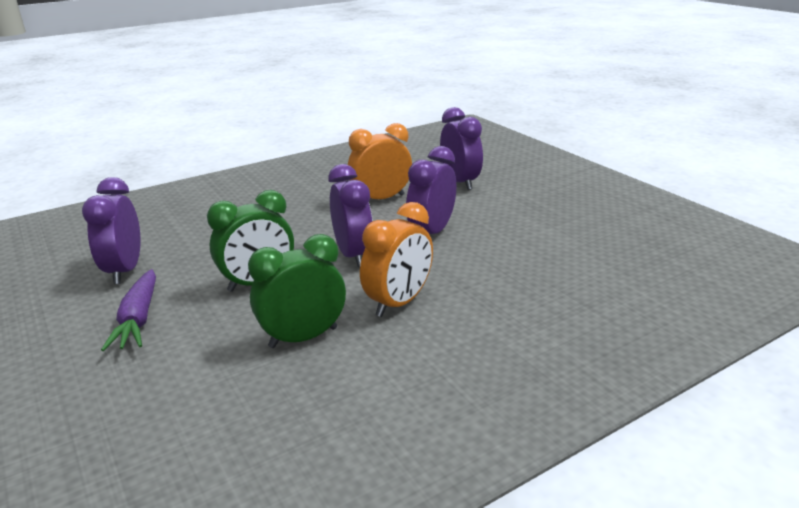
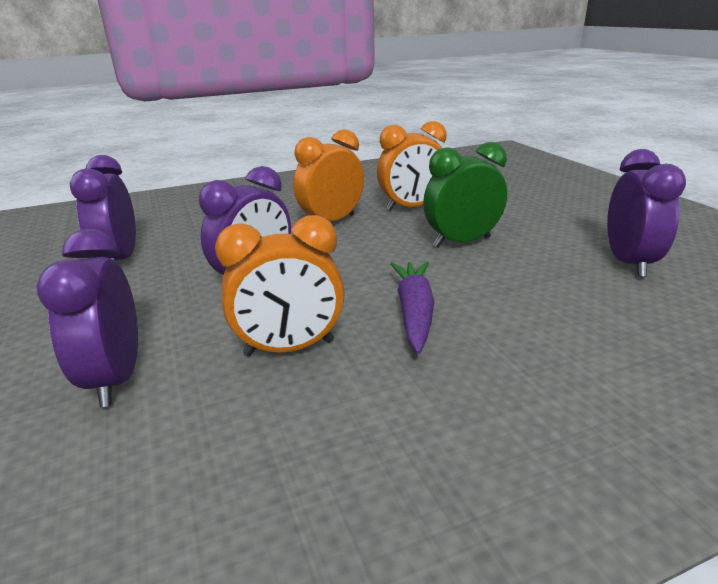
camera: 170 degrees left, 0 degrees up
purple carrot [101,269,156,351] -> purple carrot moved to [390,262,434,354]
green clock [248,234,346,348] -> orange clock [377,121,447,211]
purple clock [329,164,373,267] -> purple clock moved to [70,155,136,261]

